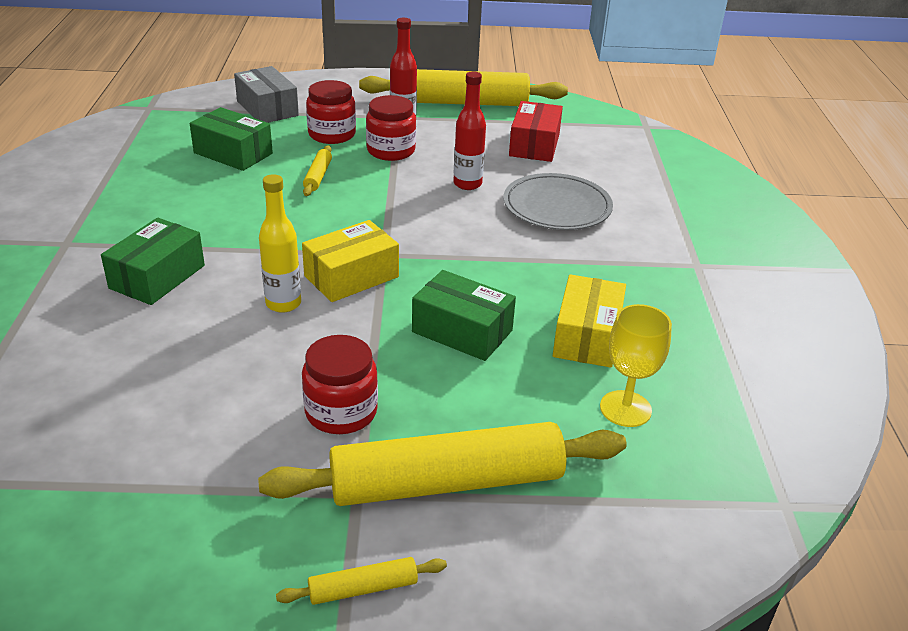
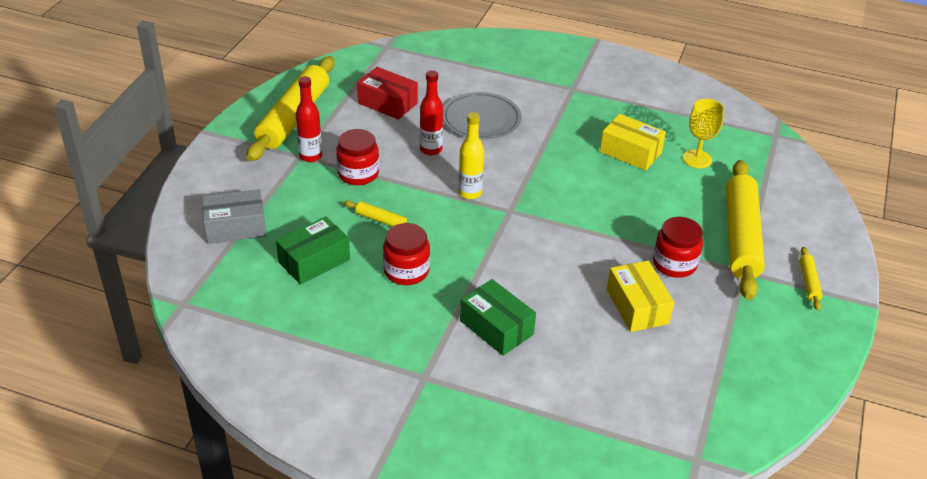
camera: 70 degrees left, 5 degrees up
yellow bottle [259,174,301,313] -> yellow bottle moved to [458,112,484,199]
yellow box [302,220,399,302] -> yellow box moved to [607,261,674,332]
red jar [306,80,356,144] -> red jar moved to [383,223,430,285]
green box [412,270,516,361] -> none

